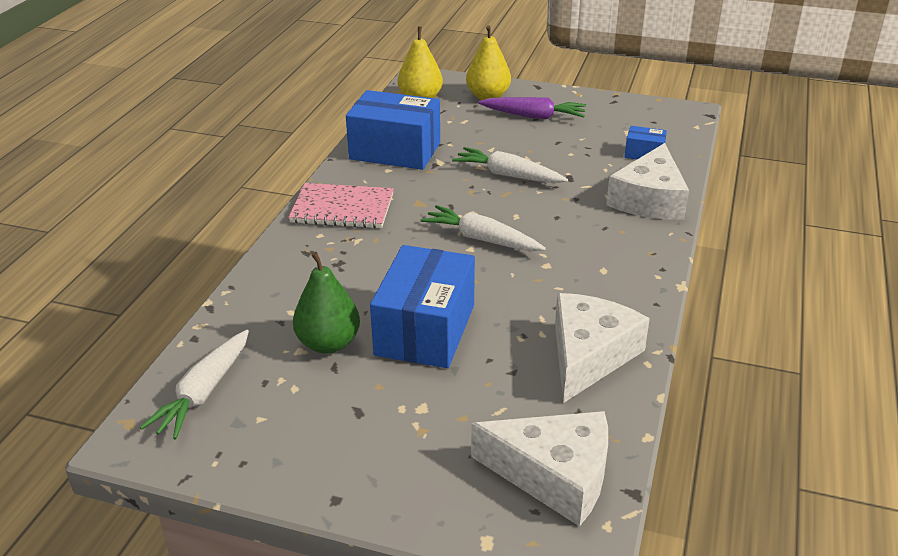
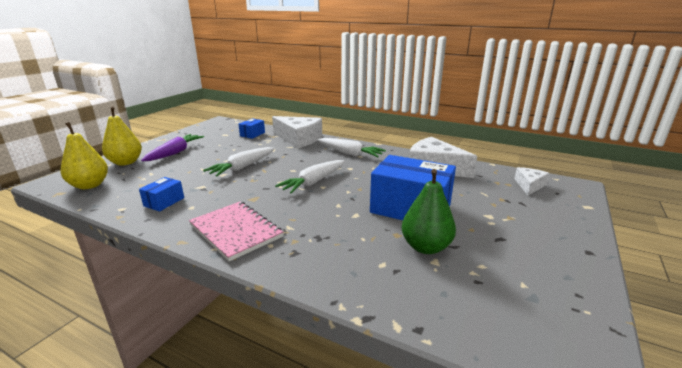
camera: 80 degrees left, 10 degrees down
white carrot [140,330,249,439] -> white carrot moved to [317,138,386,157]
pink notebook [288,183,394,228] -> pink notebook turned 60 degrees counterclockwise [189,201,283,261]
blue box [346,90,440,170] -> blue box [139,177,184,212], size x0.46
white cheese [471,411,608,527] -> white cheese [514,167,550,195], size x0.54

